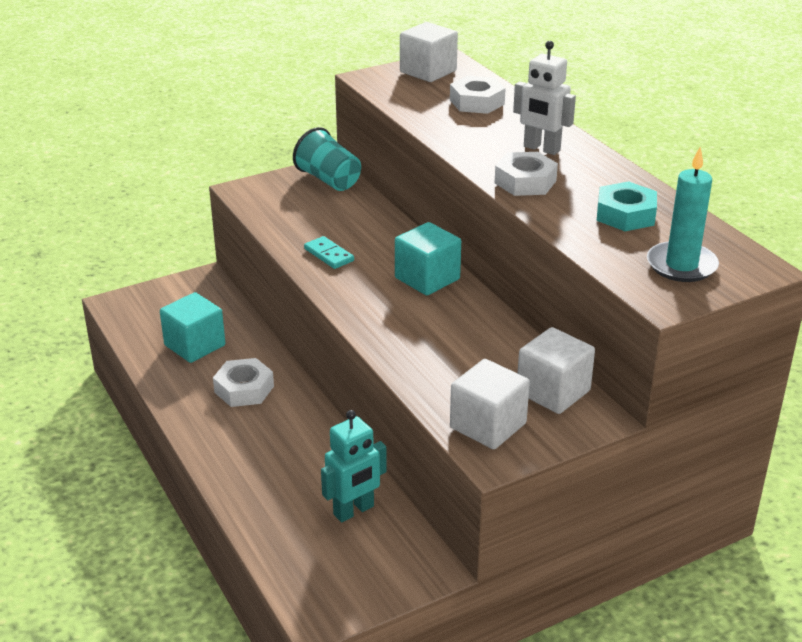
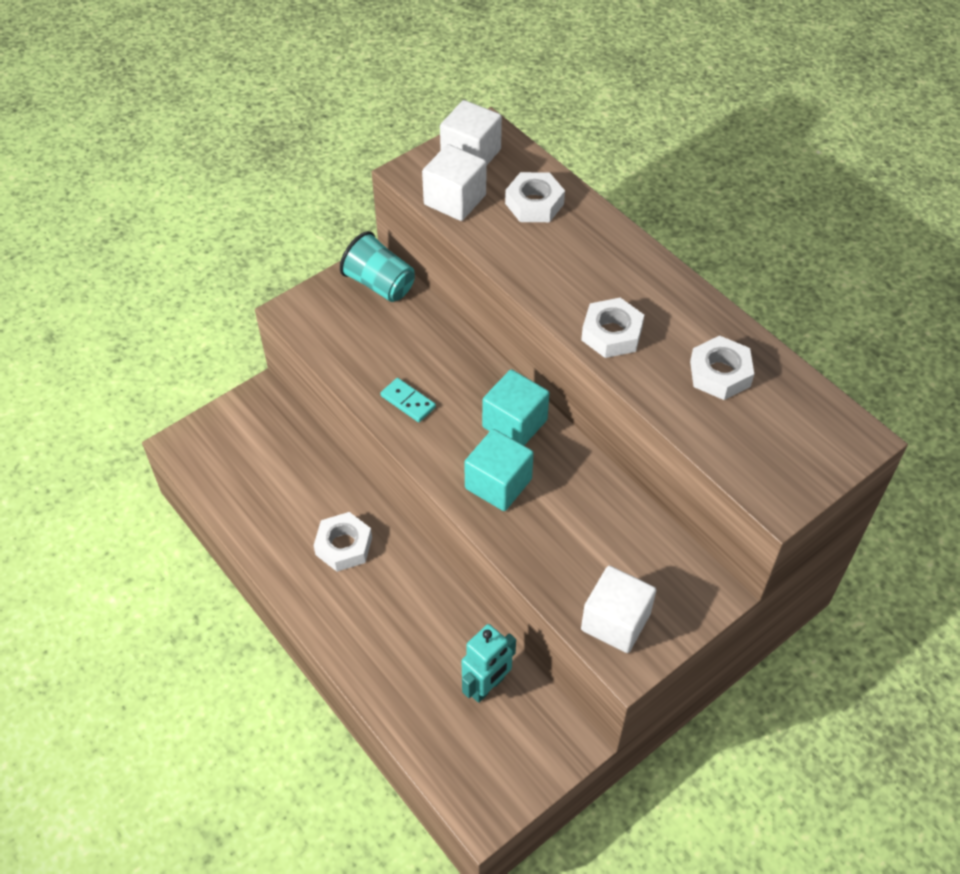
camera: 10 degrees left, 20 degrees up
turquoise cube [160,292,225,363] -> turquoise cube moved to [464,429,534,511]
white robot [513,41,576,155] -> none
white cube [518,327,595,414] -> white cube moved to [422,144,486,221]
turquoise nut [597,181,657,231] -> white nut [690,336,754,400]
turquoise candle [647,147,719,282] -> none

